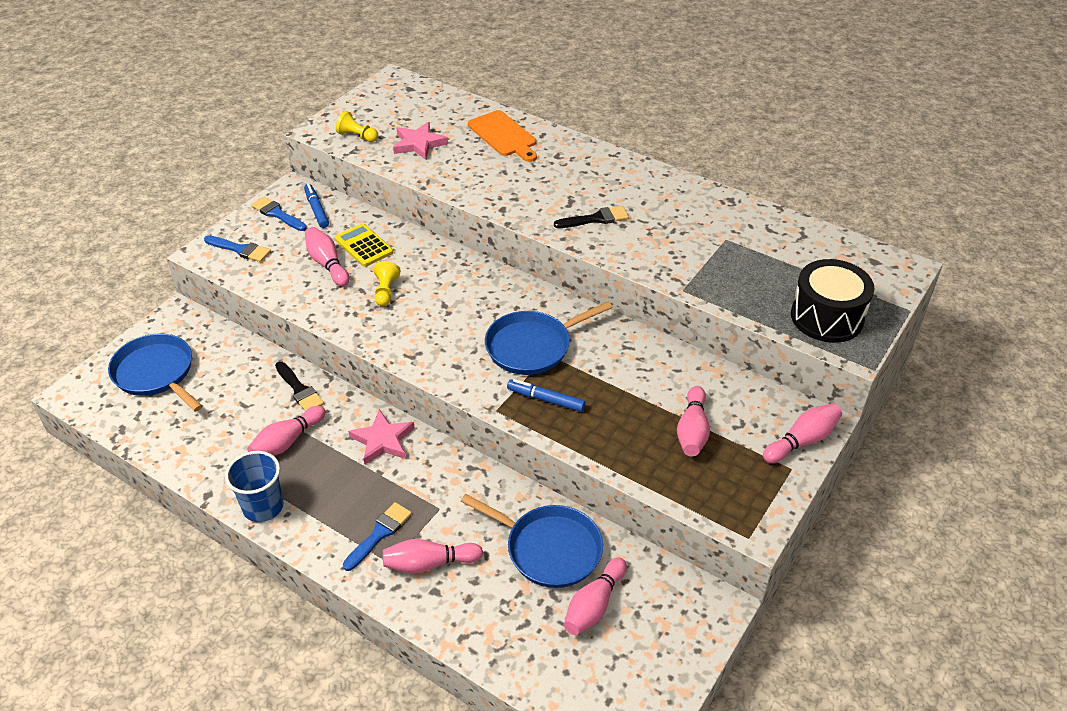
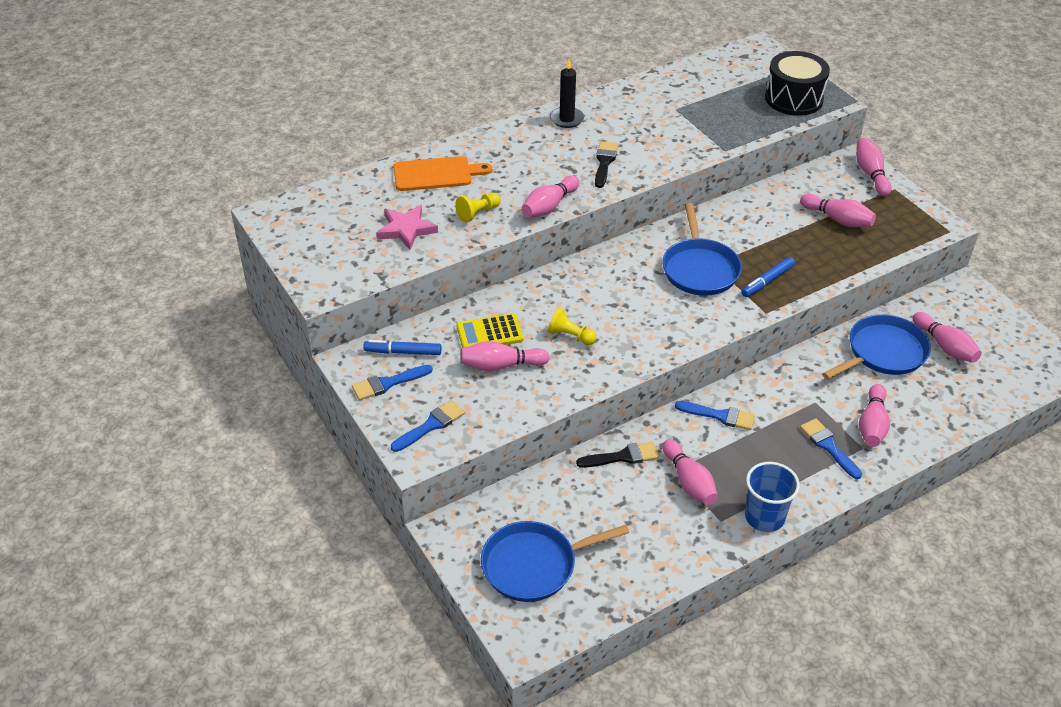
camera: 65 degrees left, 0 degrees up
yellow pawn [336,111,378,142] -> yellow pawn moved to [455,193,501,222]
pink star [348,409,415,464] -> blue brush [675,401,755,430]
none -> pink bowling pin [521,176,579,217]
none -> black candle [550,59,584,128]

